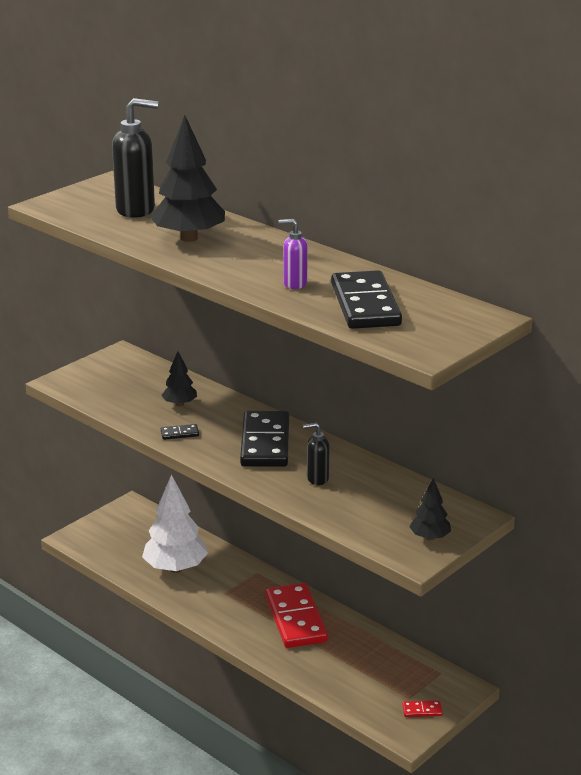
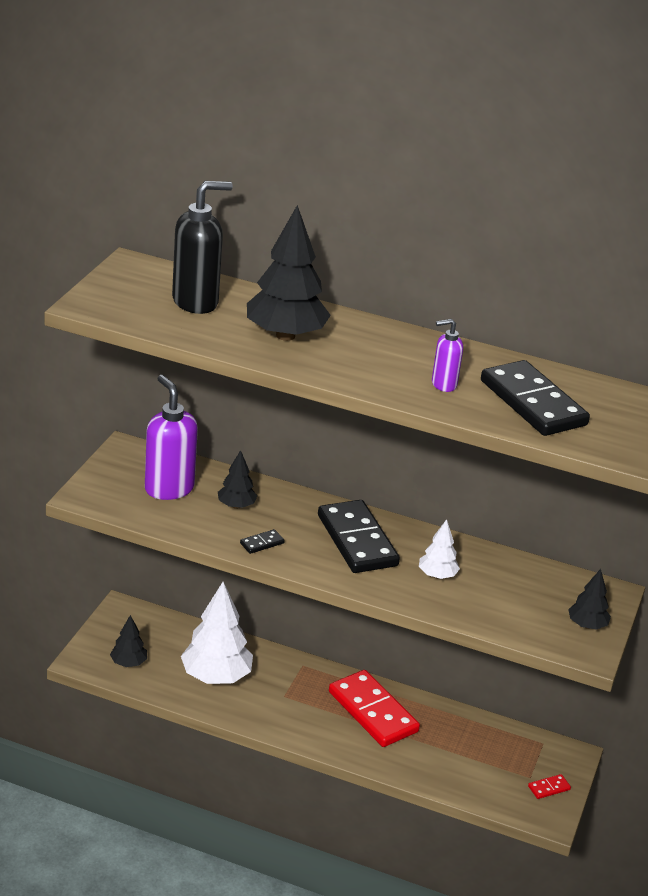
camera: 25 degrees left, 5 degrees up
black soap dispenser [303,422,329,485] -> white tree [419,519,460,579]
none -> black tree [110,615,147,667]
none -> purple soap dispenser [145,375,198,500]

